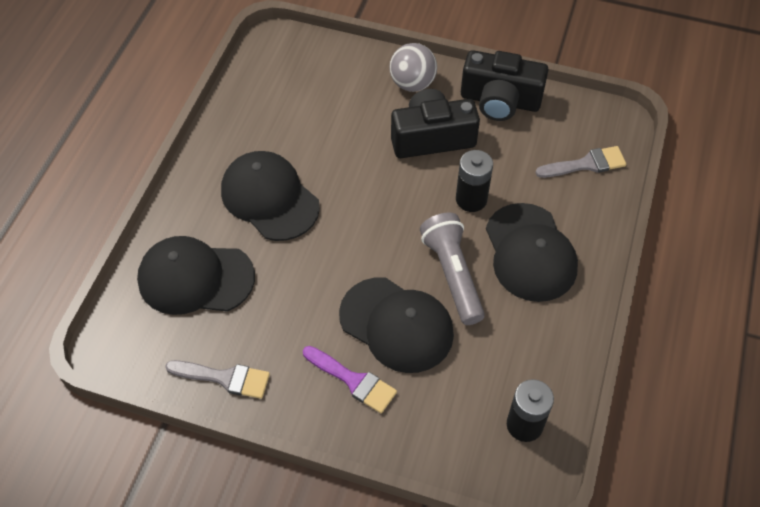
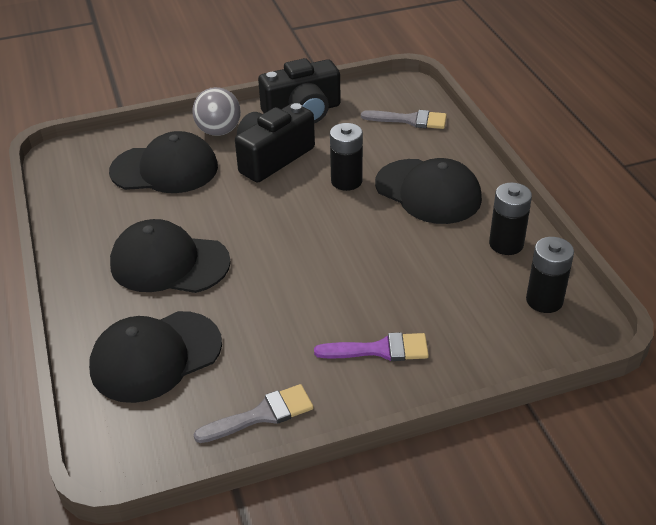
camera: 35 degrees left, 15 degrees down
black cap [339,277,454,373] -> black cap moved to [109,131,218,193]
grey flashlight [420,212,485,325] -> none
grey brush [535,146,626,178] -> grey brush turned 60 degrees clockwise [361,110,447,129]
none -> black battery [489,182,532,255]

